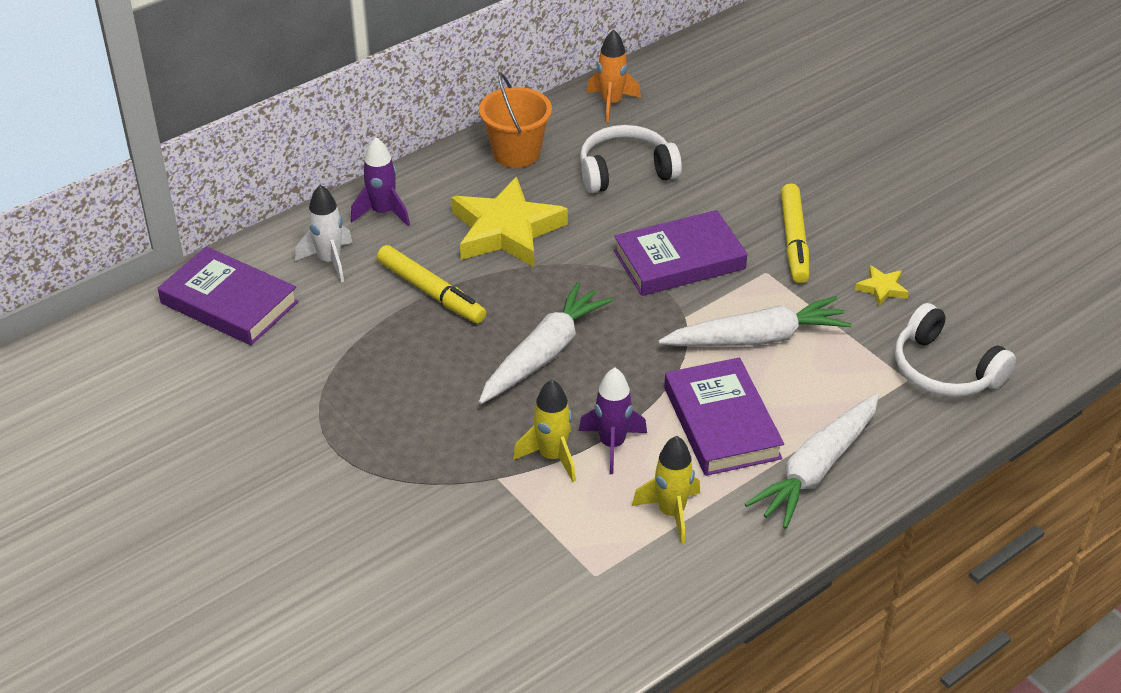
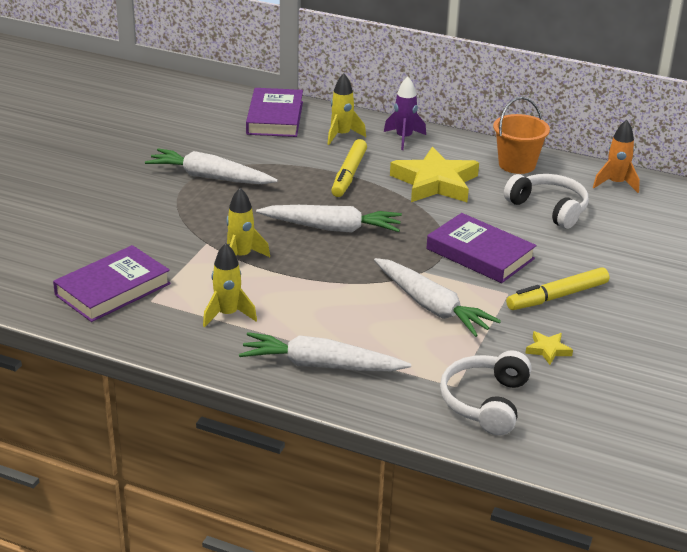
camera: 60 degrees right, 10 degrees down
white rocket [295,185,353,282] -> yellow rocket [327,73,366,145]
purple rocket [579,368,647,474] -> none
purple book [664,357,784,476] -> purple book moved to [53,245,171,322]
none -> white carrot [145,148,278,184]

